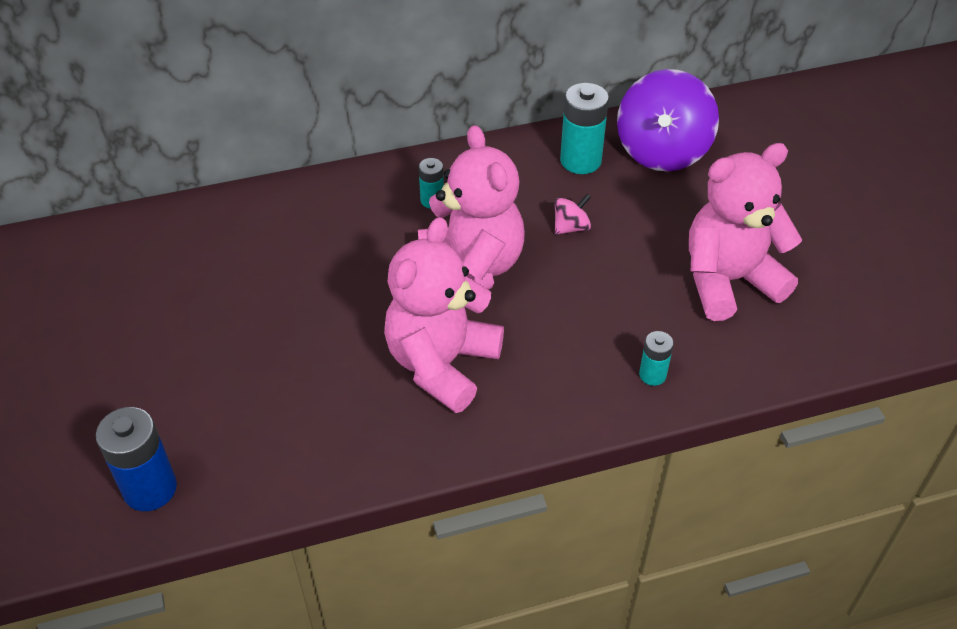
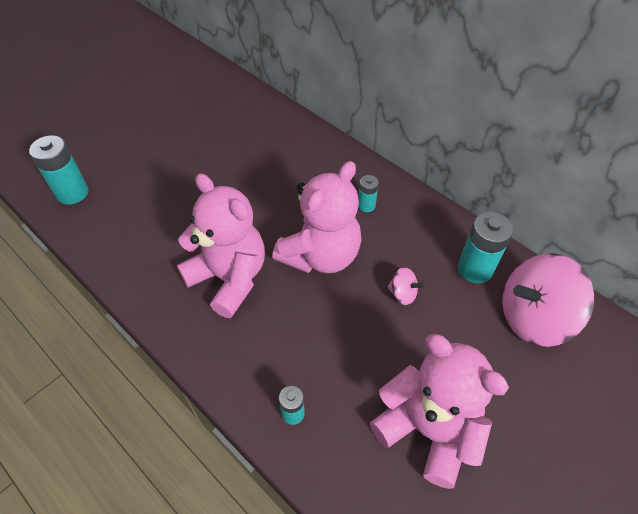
camera: 60 degrees right, 5 degrees up
blue battery [96,407,177,511] -> turquoise battery [29,135,89,205]
pink teddy bear [384,217,504,413] -> pink teddy bear turned 45 degrees clockwise [177,173,265,318]
purple spinning top [617,69,719,171] -> pink spinning top [502,253,594,347]

